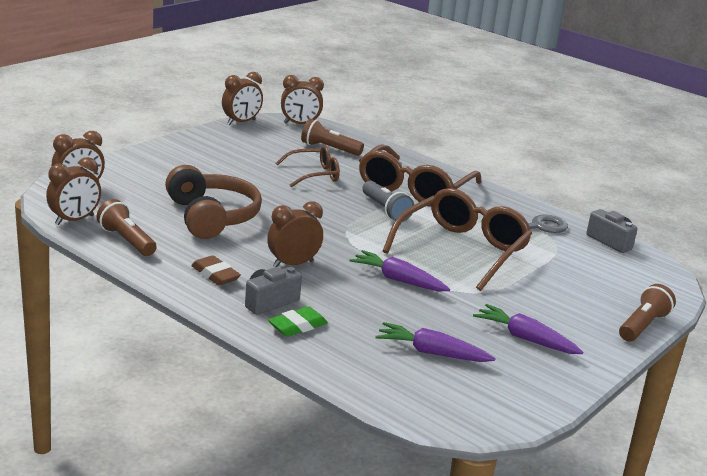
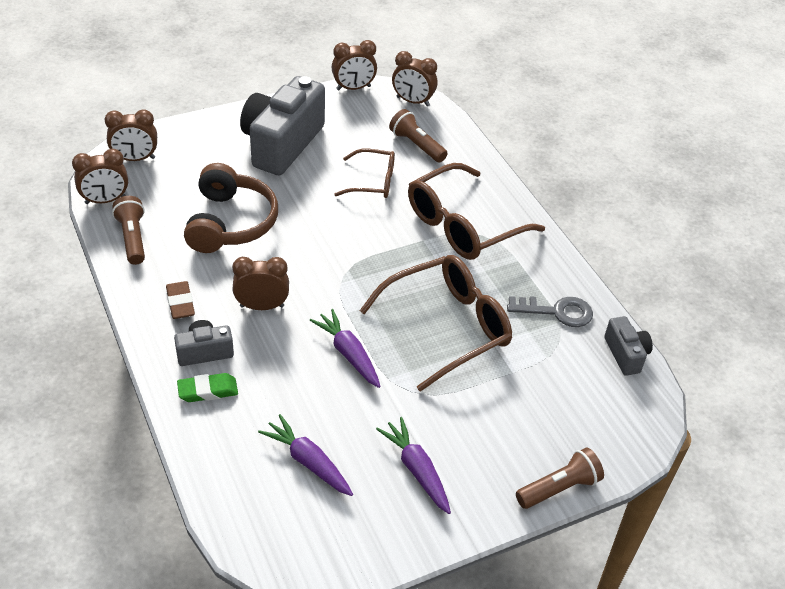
camera: 25 degrees right, 20 degrees up
grey flashlight [363,181,414,222] -> none
none -> grey camera [240,76,325,175]

